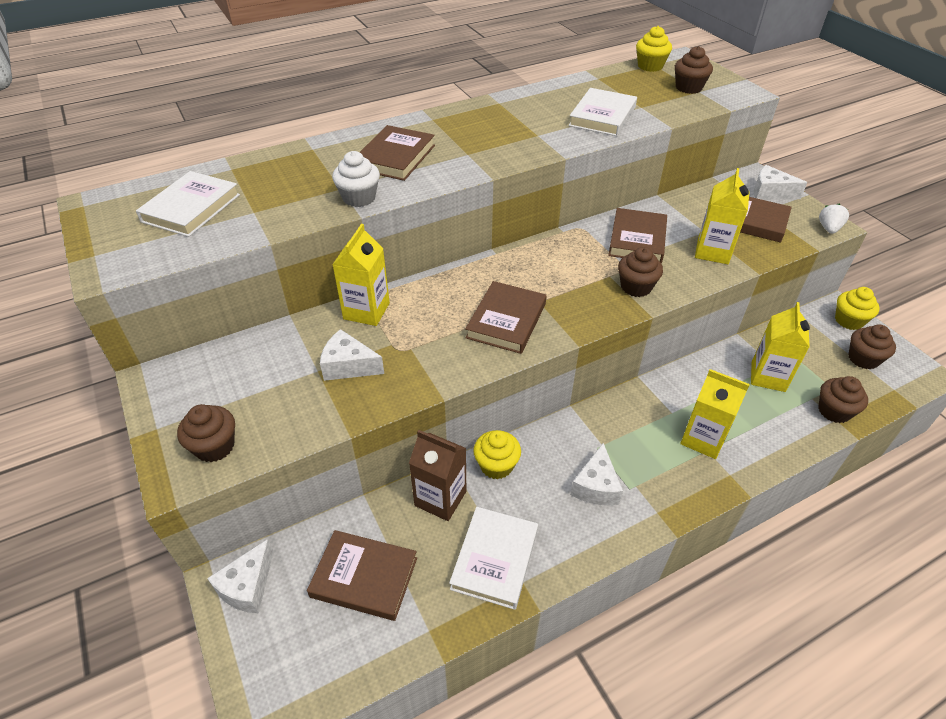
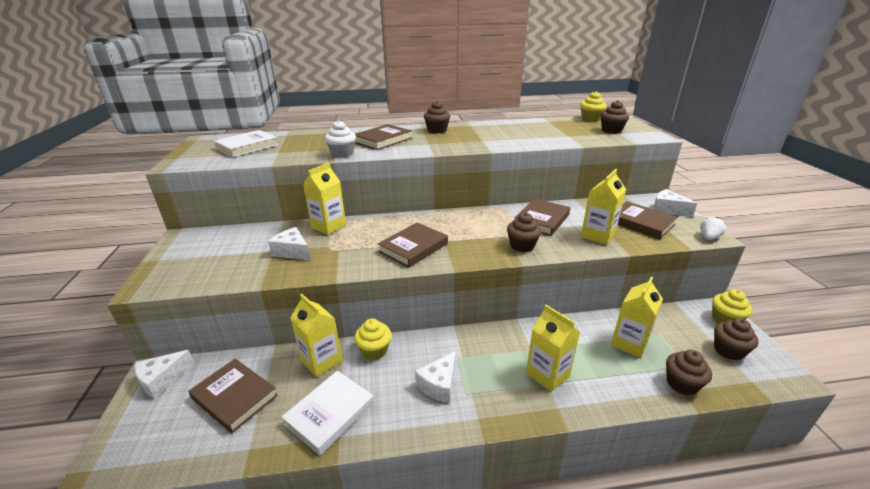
camera: 20 degrees right, 15 degrees down
brown cupcake [177,404,235,462] -> brown cupcake moved to [424,101,450,133]
brown carton [409,430,466,521] -> yellow carton [290,294,342,377]
white book [569,88,637,136] -> none

